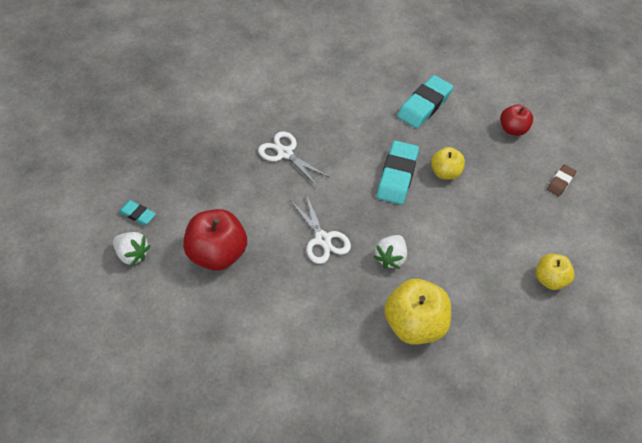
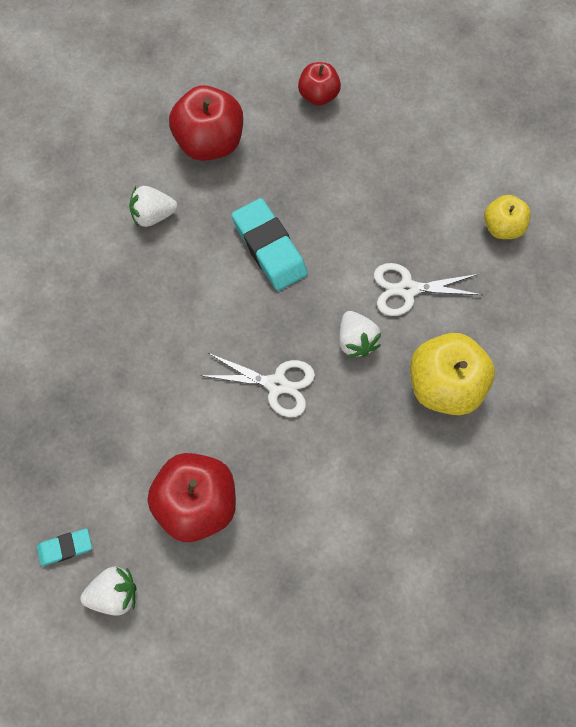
camera: 45 degrees left, 15 degrees up
white scissors [258,131,330,186] -> white scissors moved to [374,263,482,316]
turquoise eraser [397,75,453,128] -> red apple [169,85,243,161]
yellow apple [431,147,465,180] -> none
brown eraser [547,164,576,196] -> none
none -> white strawberry [129,186,177,227]

